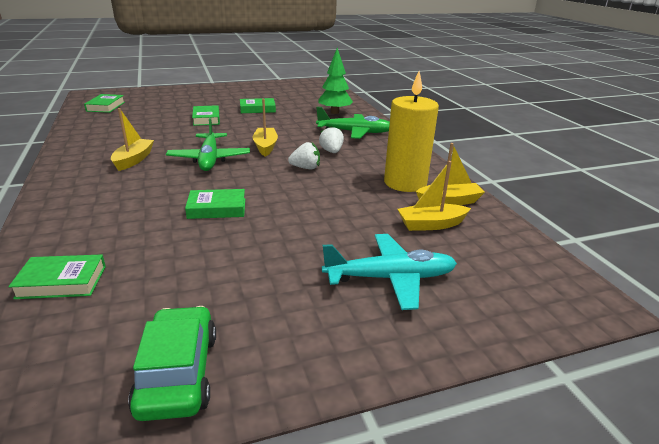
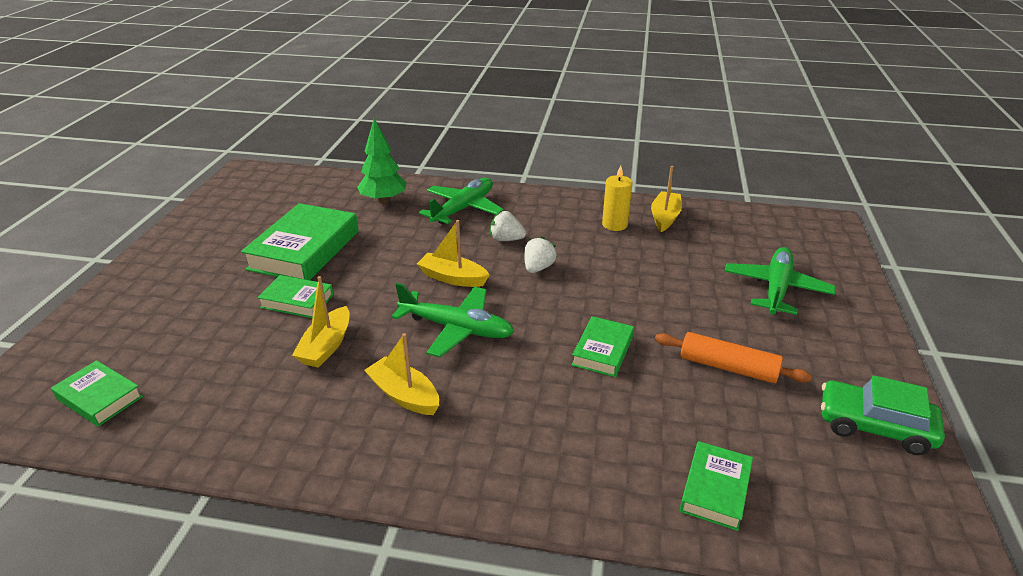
camera: 60 degrees left, 5 degrees up
green book [240,98,276,113] -> green book [241,203,359,280], size x1.85
turquoise plane [322,234,457,310] -> green plane [724,247,836,315]
yellow candle [384,71,439,192] -> yellow candle [602,165,633,231], size x0.57
yellow boat [398,161,471,231] -> yellow boat moved to [292,276,350,368]
none -> orange rolling pin [655,332,812,383]

